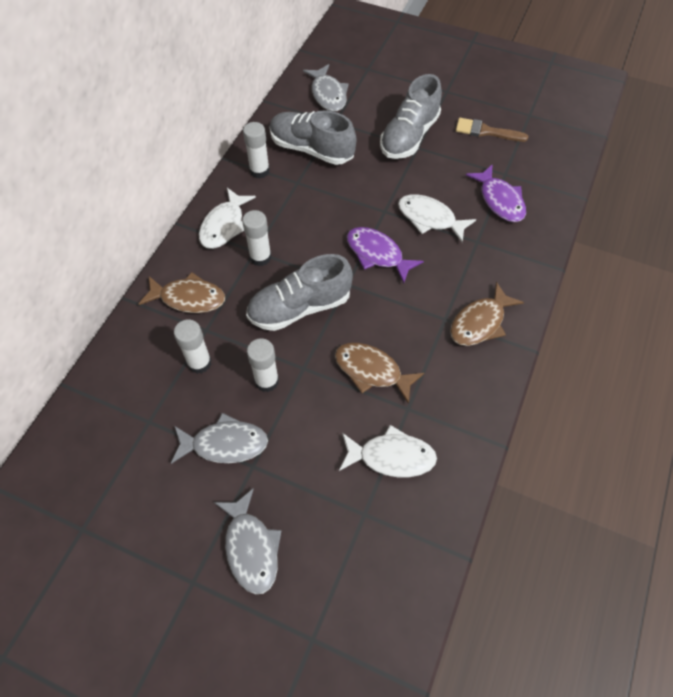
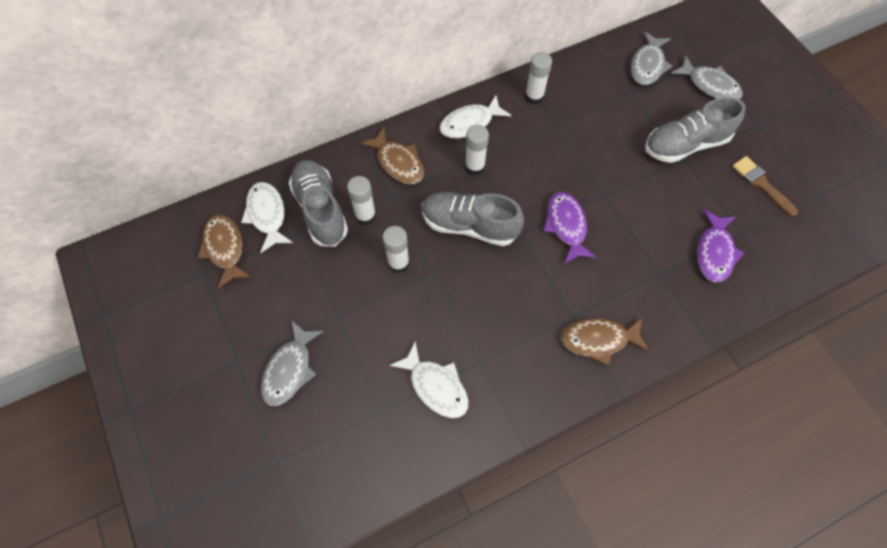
camera: 40 degrees right, 5 degrees up
grey fish [171,413,268,464] -> grey fish moved to [670,55,743,99]
grey shoe [270,110,356,165] -> grey shoe moved to [289,160,348,247]
brown fish [335,343,424,404] -> brown fish moved to [198,215,252,289]
white fish [398,194,476,243] -> white fish moved to [241,182,293,253]

